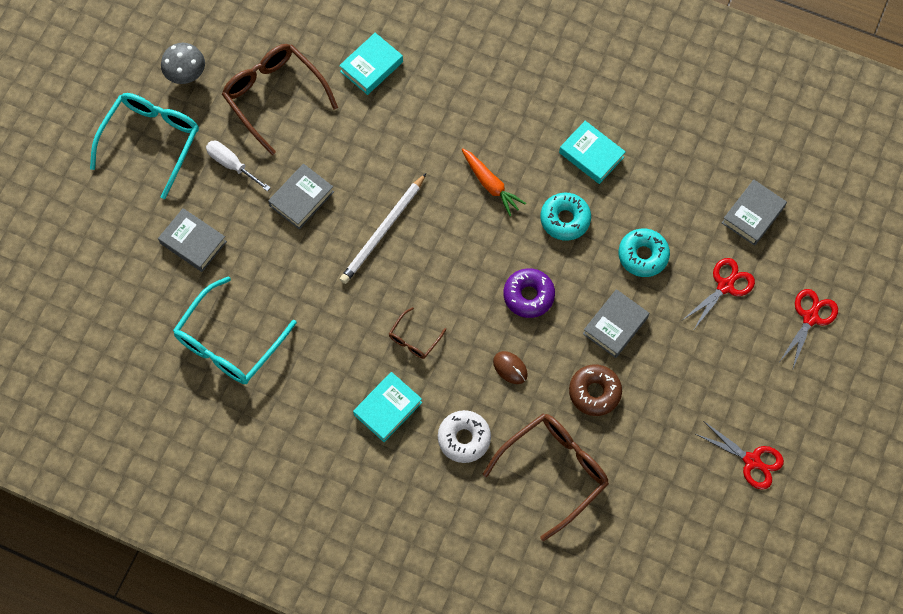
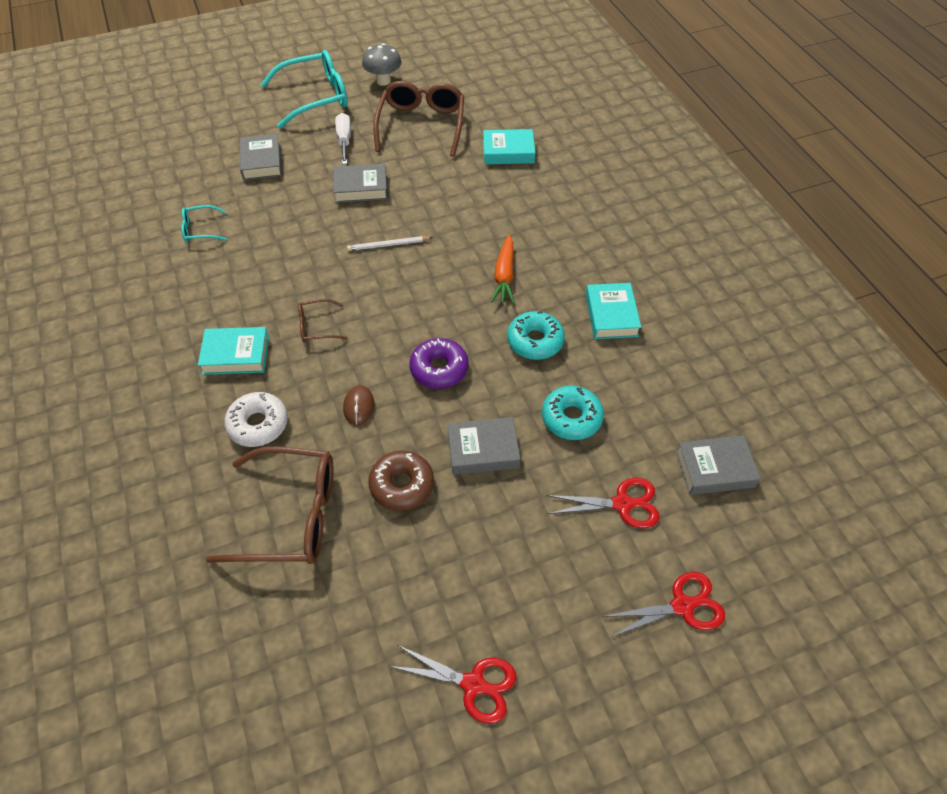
camera: 45 degrees right, 15 degrees down
turquoise glasses [173,276,297,384] -> turquoise glasses [181,205,226,243], size x0.48
white pencil [340,173,426,284] -> white pencil [347,236,432,251], size x0.58
red scissors [696,422,784,490] -> red scissors turned 60 degrees counterclockwise [389,645,516,724]

